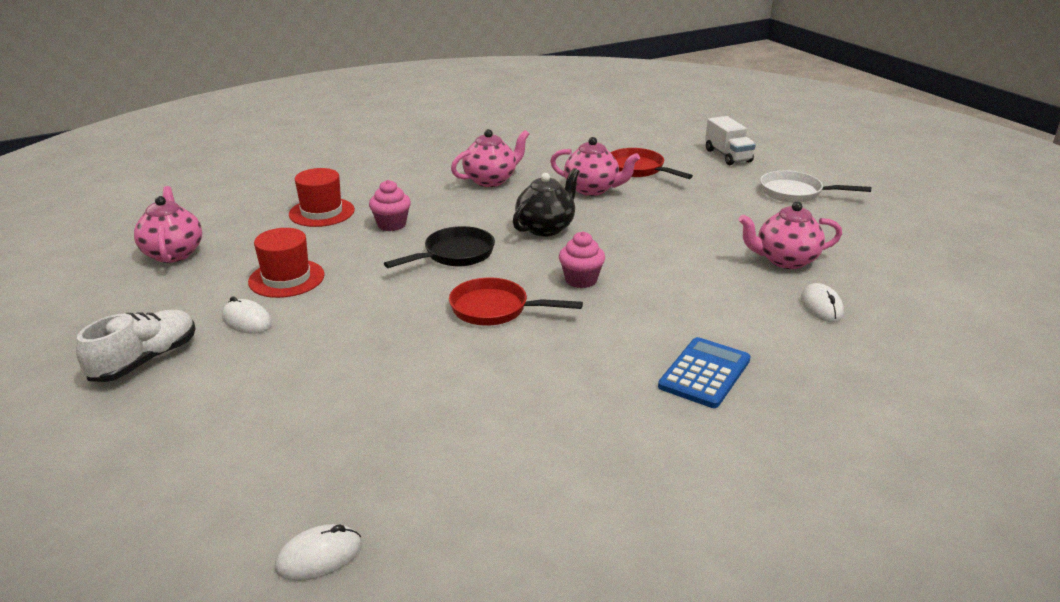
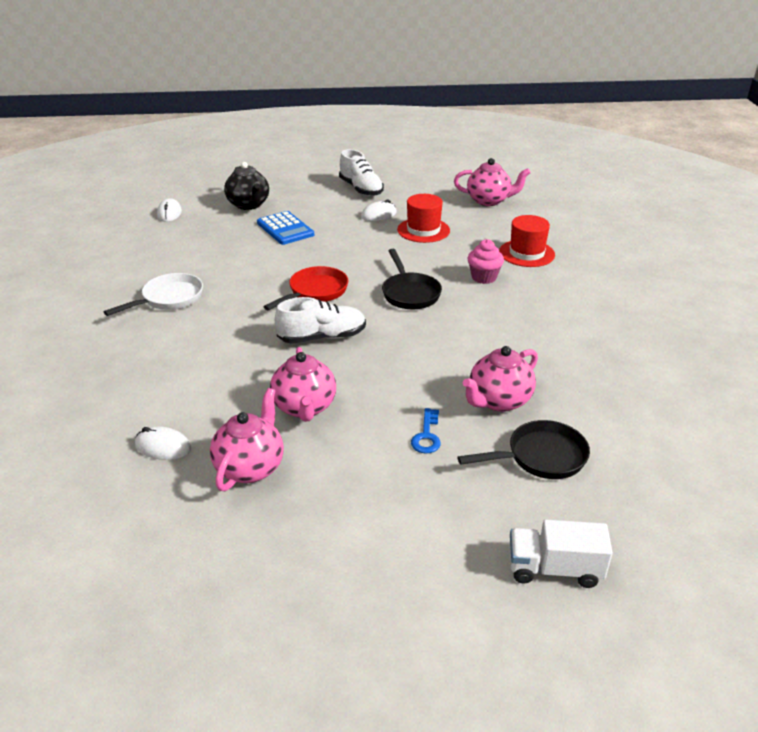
camera: 115 degrees right, 5 degrees up
pink teapot [451,129,529,187] -> pink teapot moved to [270,347,336,422]
black teapot [513,168,580,237] -> black teapot moved to [224,162,269,210]
pink cupcake [559,231,605,288] -> white shoe [275,297,366,344]
red pan [610,148,693,179] -> black pan [458,420,590,479]
blue calculator [658,337,751,408] -> blue calculator moved to [257,211,314,245]
white pan [760,170,871,203] -> white pan moved to [104,273,203,316]
none -> blue key [411,408,441,454]

